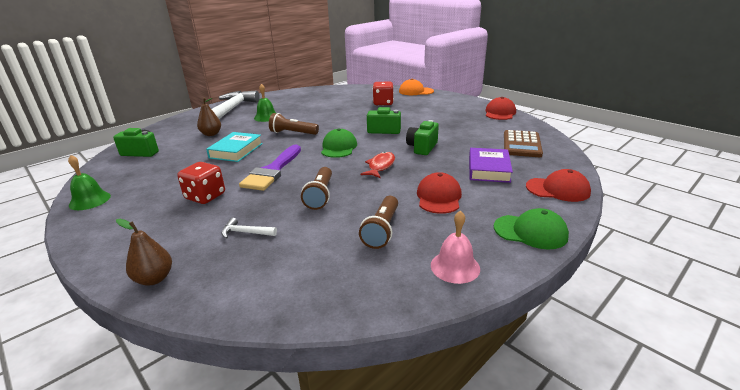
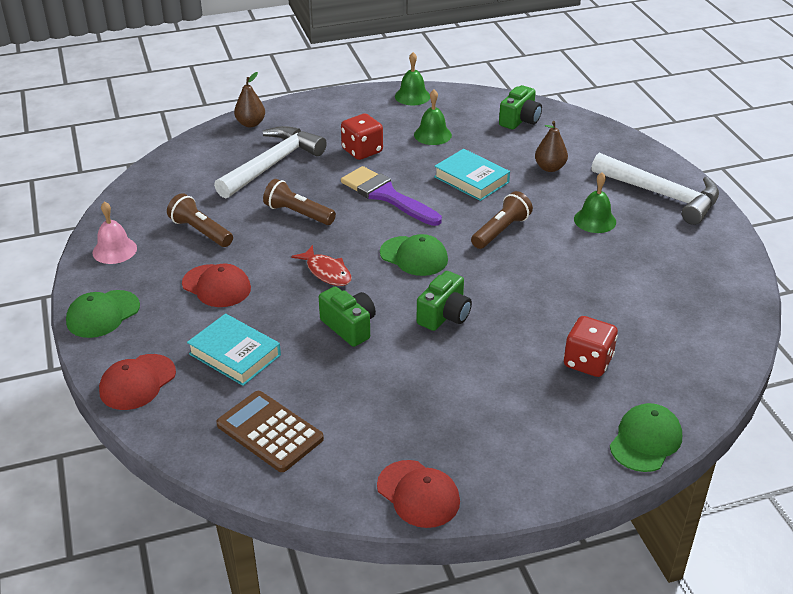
camera: 115 degrees right, 10 degrees up
white hammer [222,218,277,239] -> white hammer [214,126,327,199], size x2.47
orange cap [399,79,434,95] -> green cap [610,403,682,472]
purple book [469,148,513,183] -> turquoise book [187,313,281,386]
none -> green bell [414,90,452,145]

